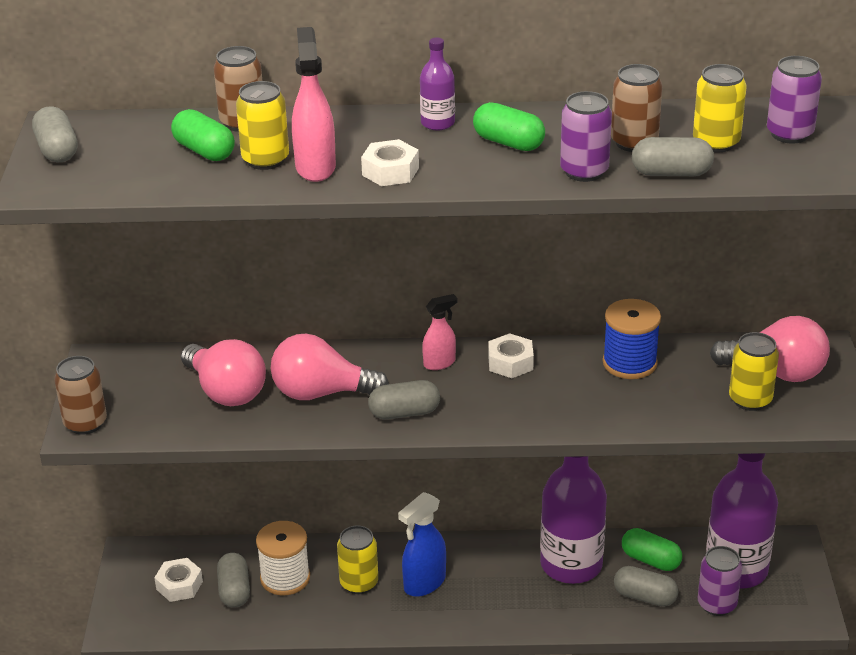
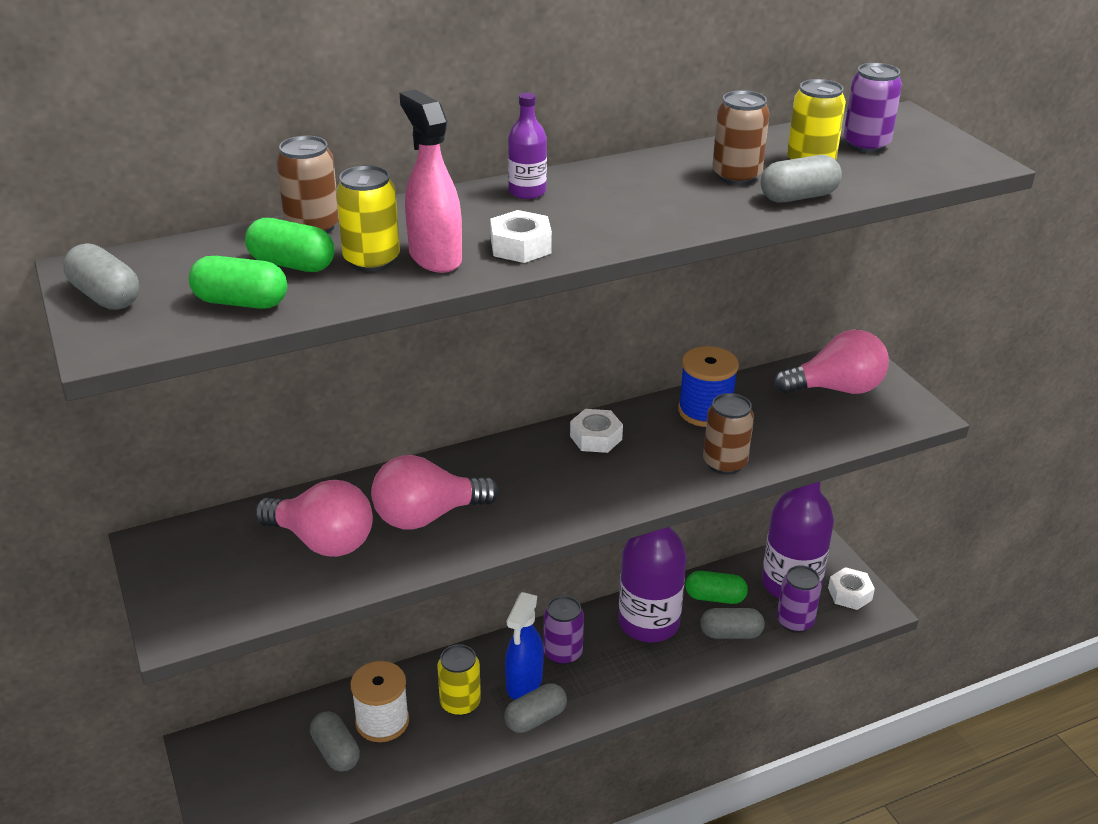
camera: 25 degrees left, 0 degrees up
brown can [54,356,107,435] -> brown can moved to [703,393,754,475]
white nut [155,558,203,602] -> white nut moved to [828,567,875,610]
grey capsule [368,380,440,420] -> grey capsule moved to [504,683,567,733]
pink spray bottle [422,294,457,370] -> none
green capsule [473,102,545,151] -> green capsule moved to [189,256,287,309]
purple can [560,91,612,182] -> purple can moved to [543,596,584,665]
yellow can [729,332,779,411] -> none

